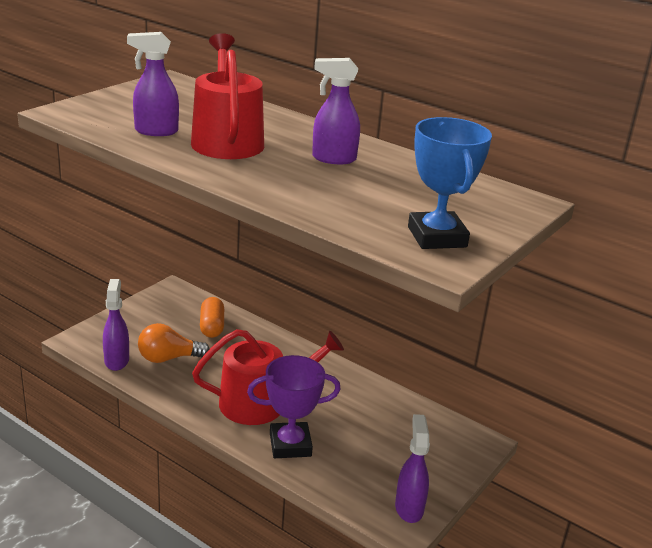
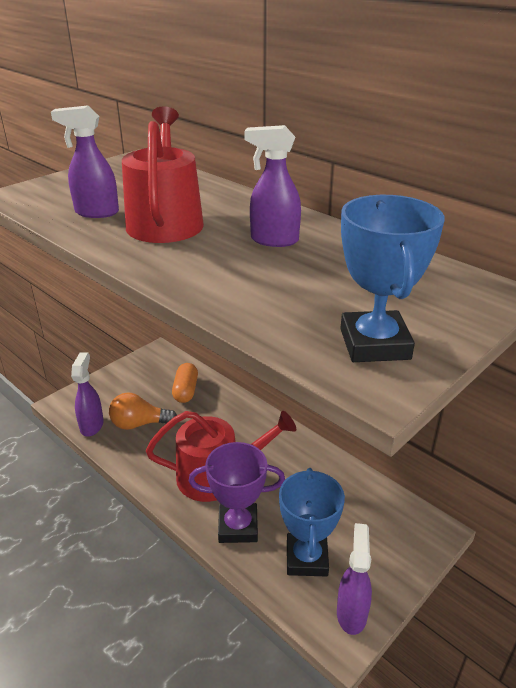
camera: 10 degrees right, 5 degrees up
none -> blue trophy [279,468,345,576]

